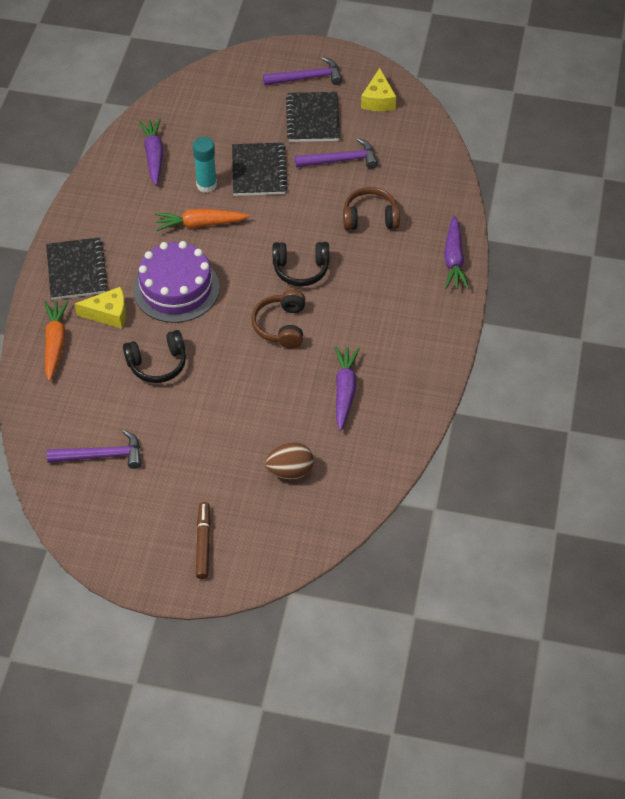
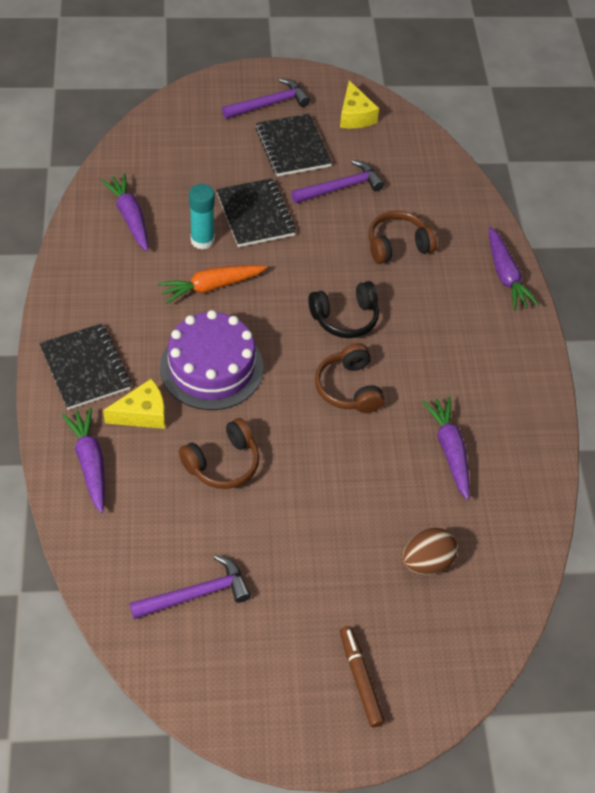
camera: 20 degrees left, 0 degrees up
orange carrot [44,300,69,381] -> purple carrot [62,407,105,513]
black headphones [123,330,186,383] -> brown headphones [179,418,259,489]

